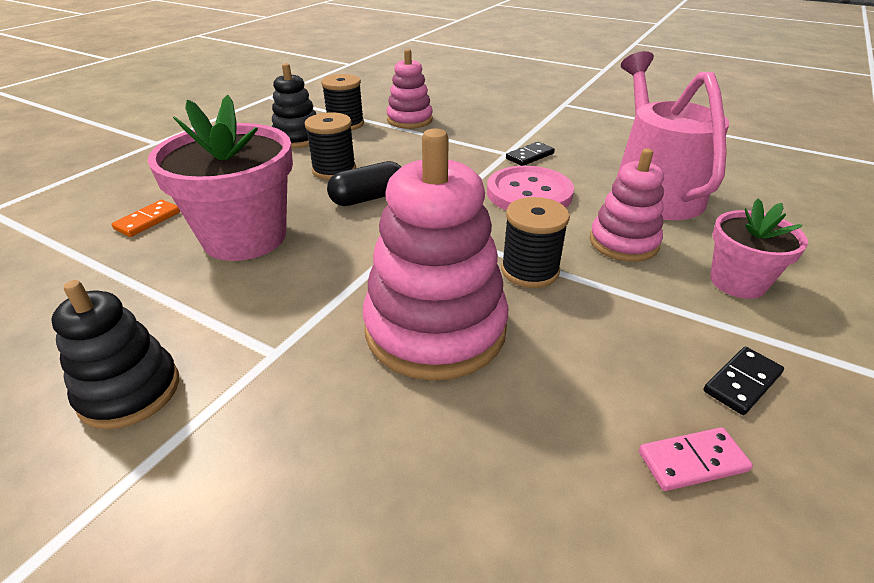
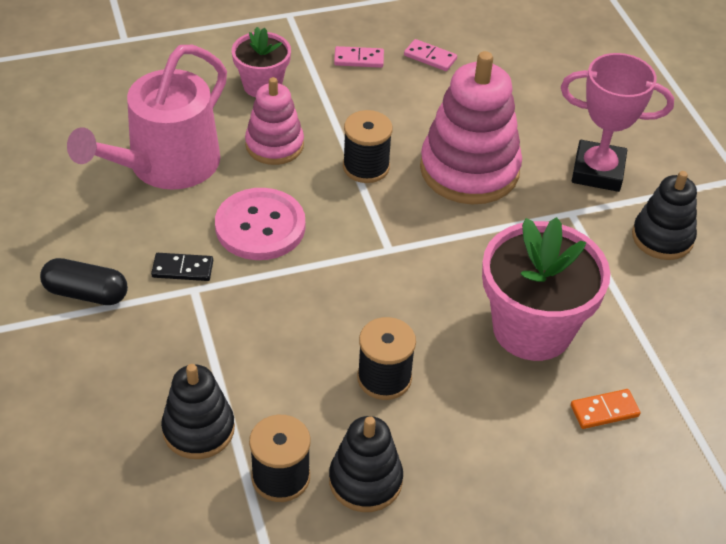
camera: 140 degrees left, 10 degrees up
black capsule [327,161,401,206] -> black capsule moved to [40,258,128,305]
pink stacking toy [387,49,433,129] -> black stacking toy [161,364,235,459]
black domino [703,347,784,415] -> pink domino [334,46,384,68]
none -> pink trophy [561,53,674,192]

